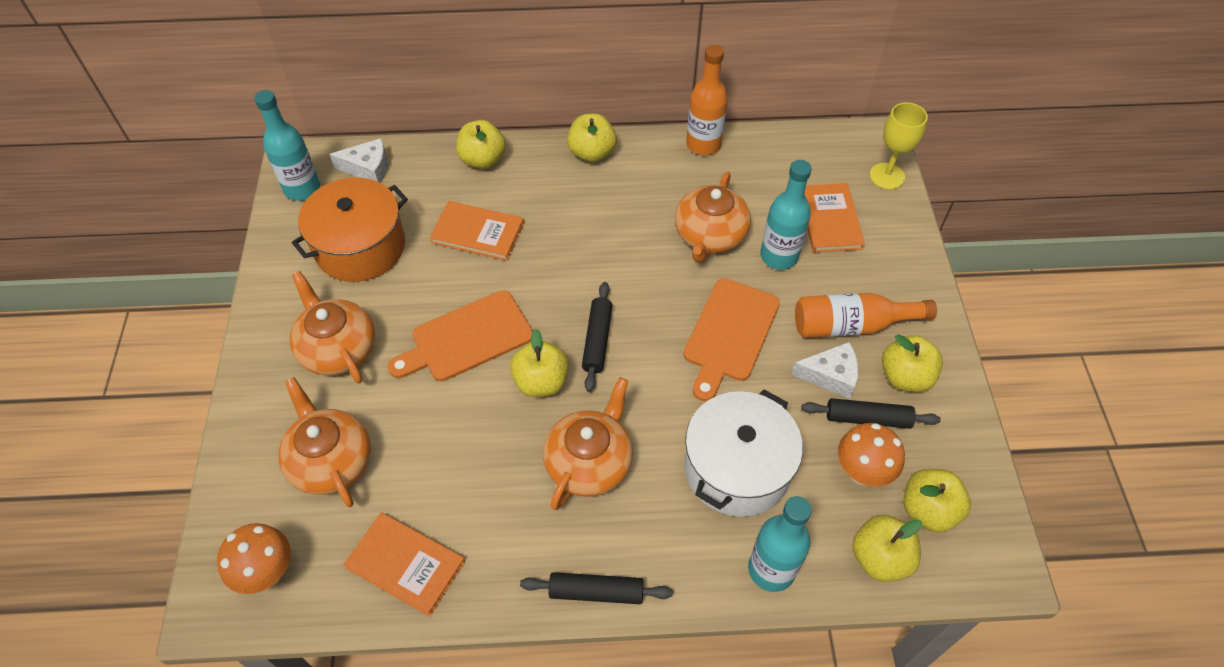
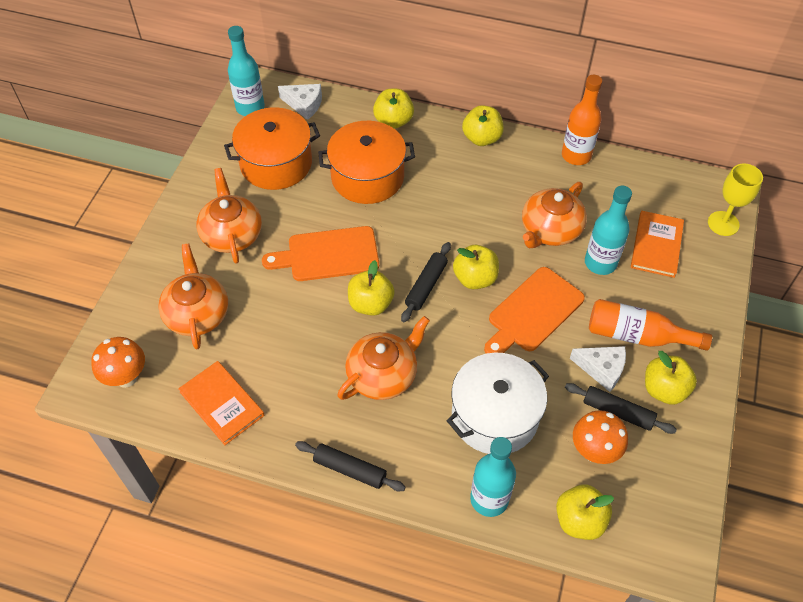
camera: 20 degrees right, 0 degrees up
orange book [429,201,524,261] -> orange pot [318,121,415,204]
yellow apple [904,469,971,533] -> yellow apple moved to [453,245,499,289]

